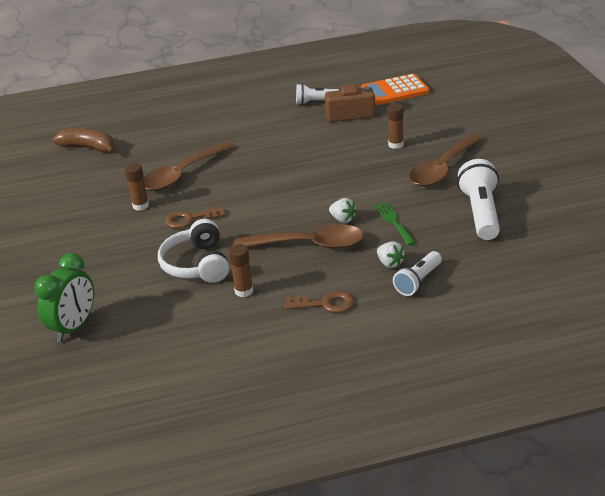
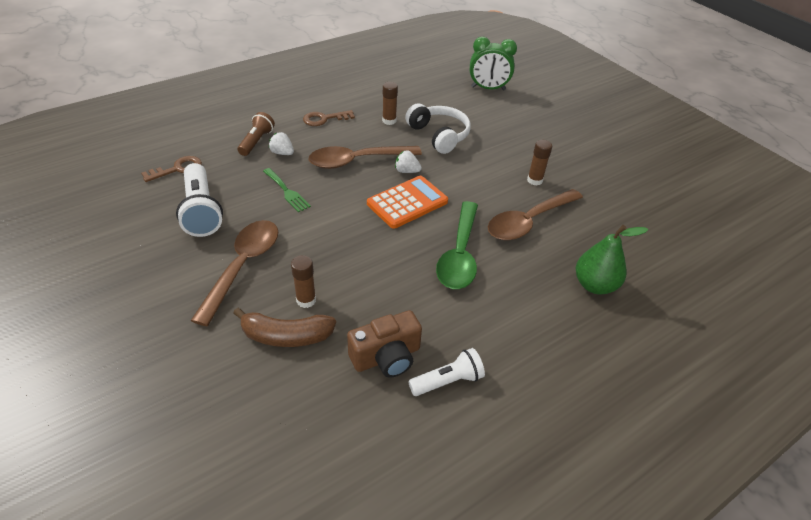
camera: 155 degrees right, 10 degrees up
green clock [35,253,94,342] -> green clock turned 90 degrees counterclockwise [470,37,517,91]
brown banana [53,128,115,154] -> brown banana moved to [233,308,336,347]
brown spoon [143,142,234,191] -> brown spoon turned 150 degrees counterclockwise [488,189,583,240]
brown key [165,207,226,228] -> brown key moved to [141,156,202,182]
white strawberry [329,198,357,223] -> white strawberry moved to [395,150,422,173]
orange calculator [361,74,429,105] -> orange calculator moved to [367,176,448,229]
white flashlight [393,251,442,296] -> brown flashlight [238,112,275,156]
none -> green spoon [436,201,478,289]
none -> green pear [576,225,648,294]

